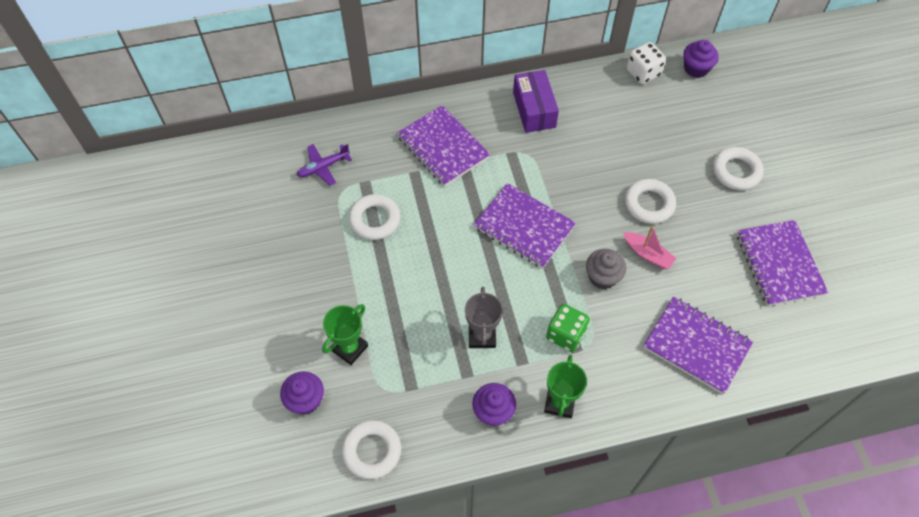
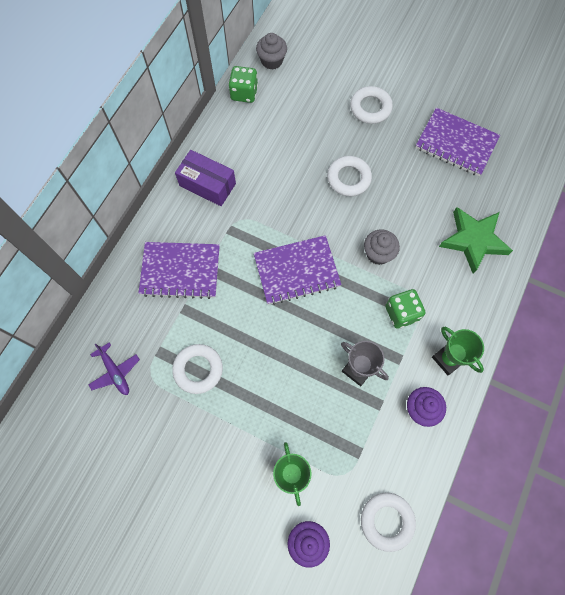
camera: 50 degrees left, 10 degrees up
purple plane [297,144,352,186] -> purple plane turned 45 degrees counterclockwise [88,342,140,395]
pink boat [623,226,677,269] -> none
white dice [627,42,666,84] -> green dice [228,66,258,103]
purple notebook [643,297,753,394] -> green star [439,207,513,274]
purple cupcake [683,40,719,78] -> grey cupcake [256,33,287,69]

